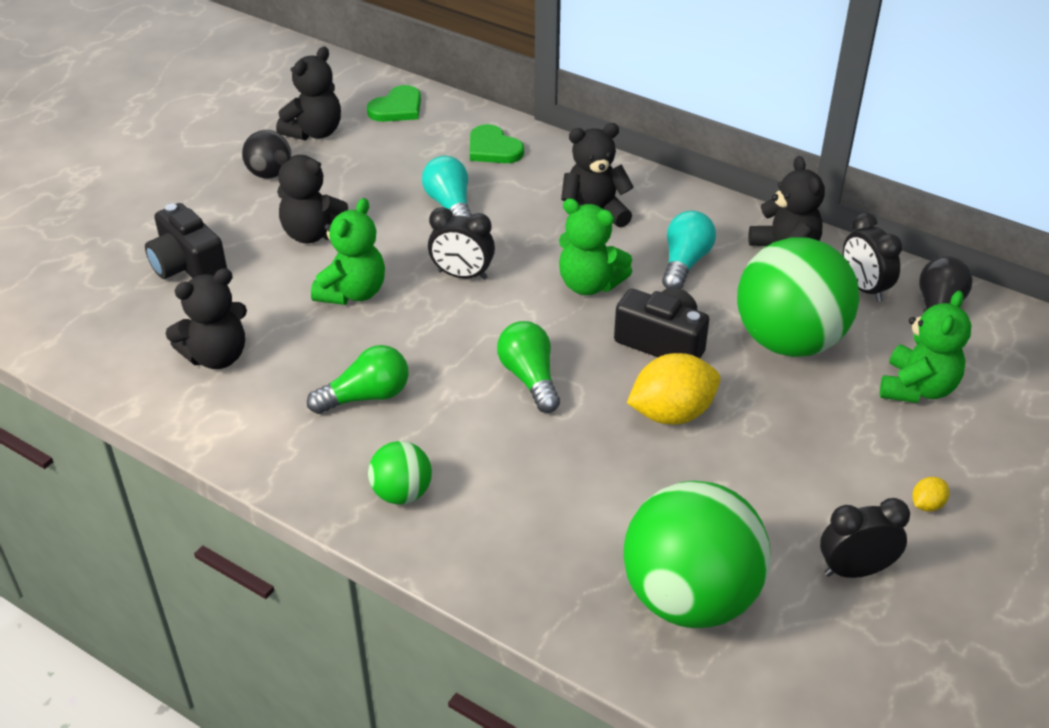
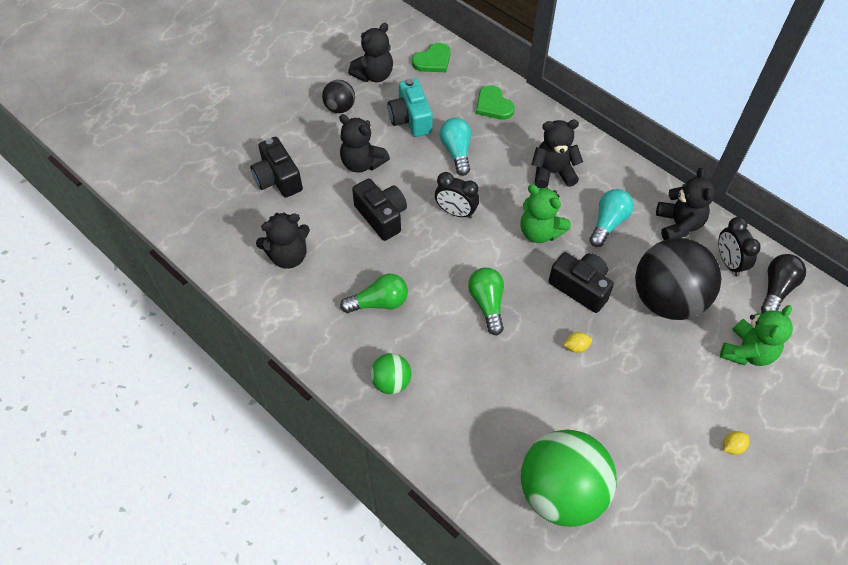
camera: 10 degrees right, 15 degrees up
green teddy bear [311,198,385,305] -> black camera [352,178,407,241]
yellow lemon [627,353,720,425] -> yellow lemon [563,332,592,353], size x0.44
green ball [737,237,859,357] -> black ball [635,238,721,320]
black clock [820,498,910,578] -> none
none -> turquoise camera [388,78,433,137]

